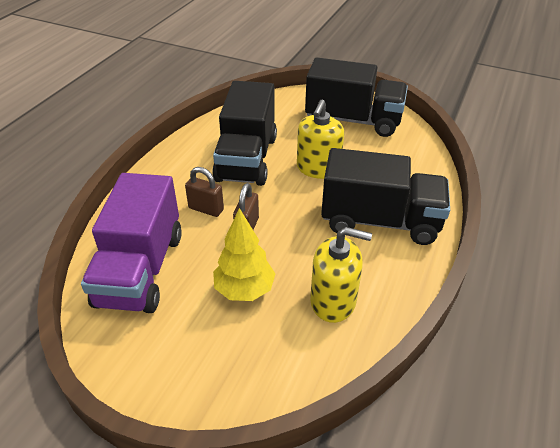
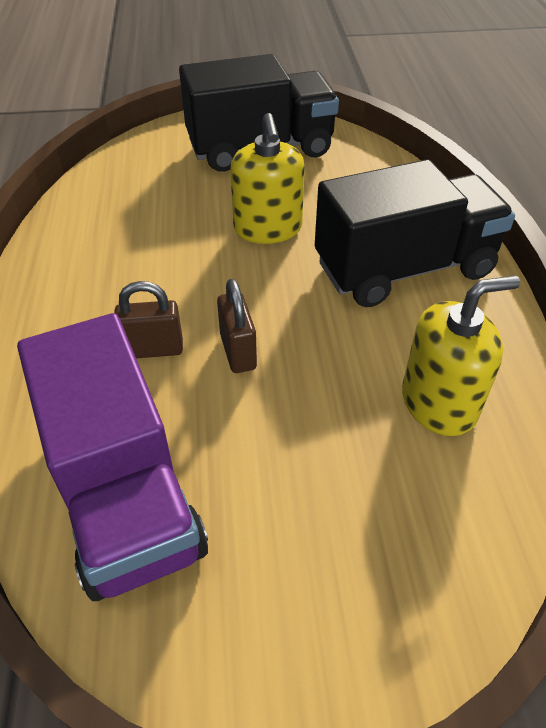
camera: 30 degrees left, 5 degrees up
black truck [213,81,277,186] -> none
yellow tree [213,208,275,301] -> none

